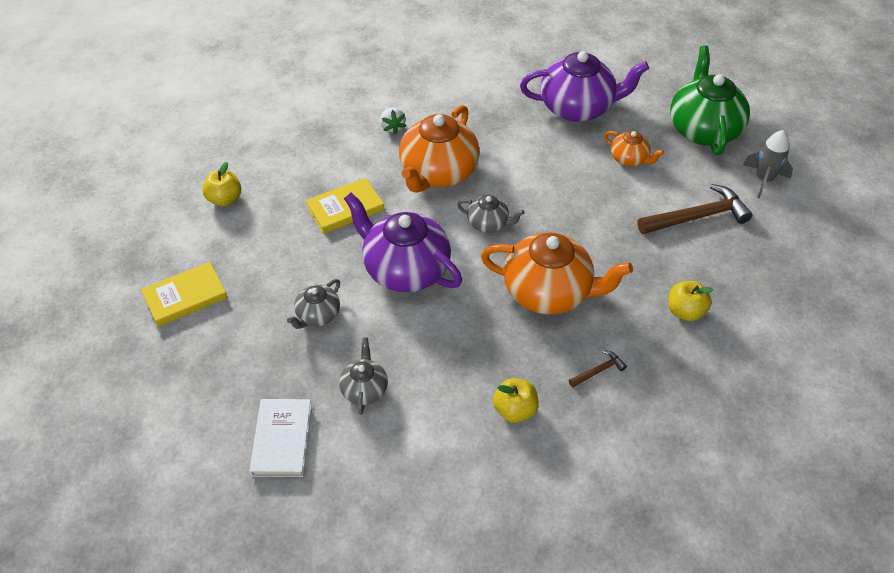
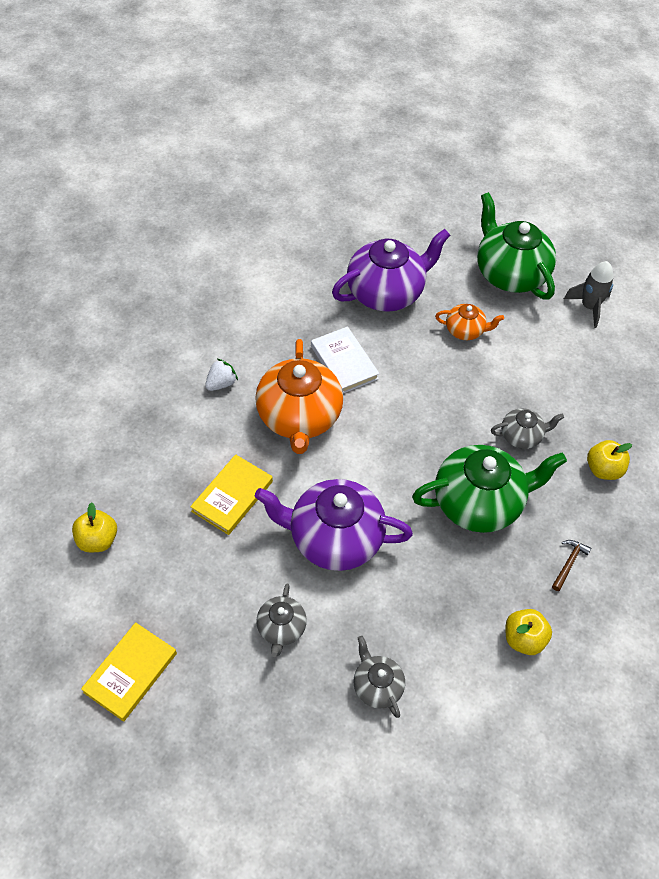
camera: 30 degrees left, 5 degrees up
white book [249,399,312,477] -> white book moved to [311,327,379,393]
white strawberry [380,107,406,135] -> white strawberry turned 90 degrees counterclockwise [205,359,238,391]
grey teapot [457,195,525,233] -> grey teapot moved to [491,408,564,449]
orange teapot [481,232,633,315] -> green teapot [412,445,567,533]
brown hammer [637,184,753,234] -> none

